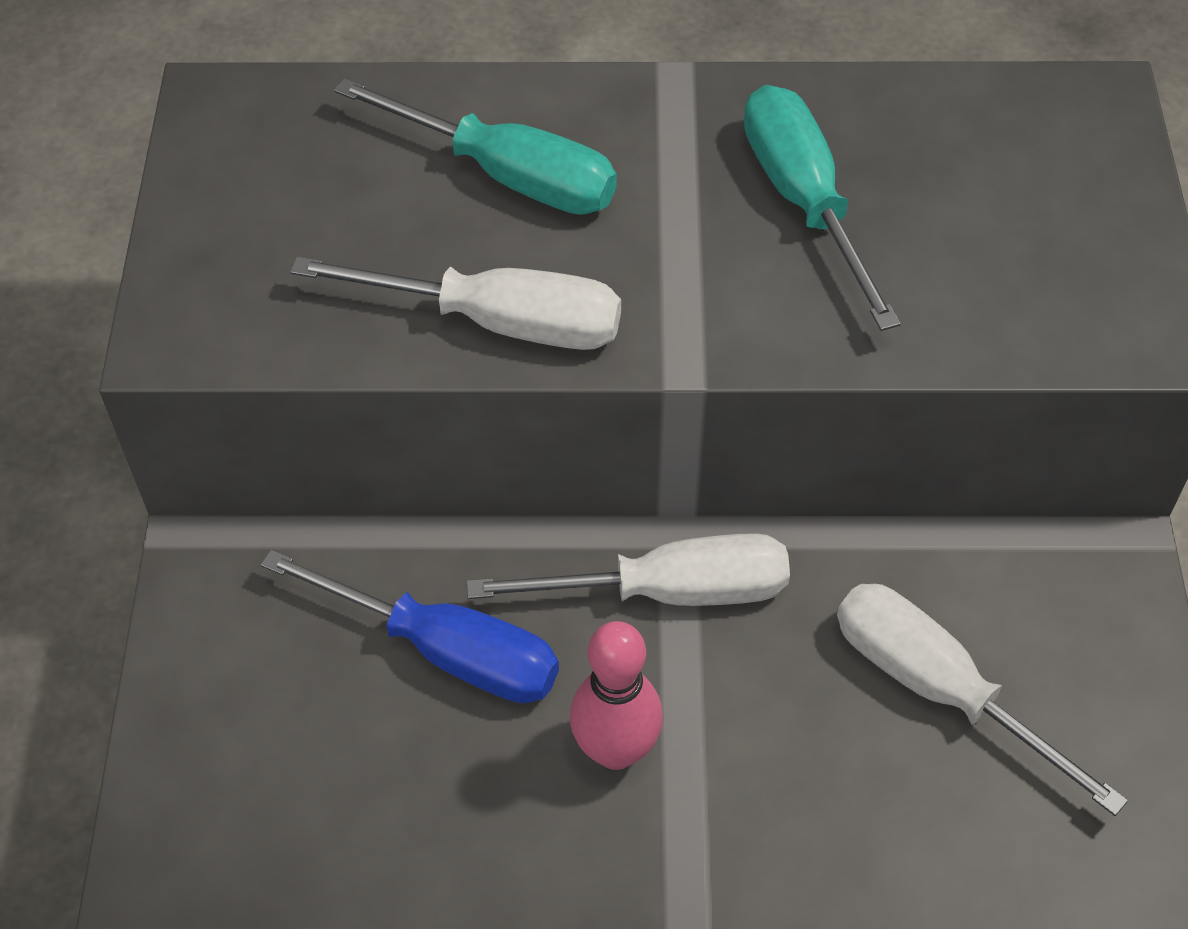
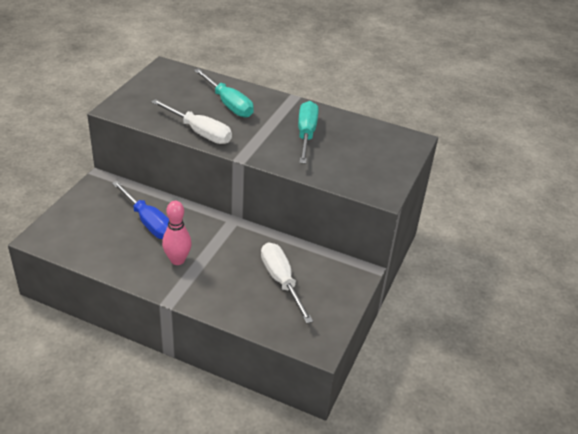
camera: 20 degrees right, 15 degrees down
white screwdriver [467,533,790,606] -> none

